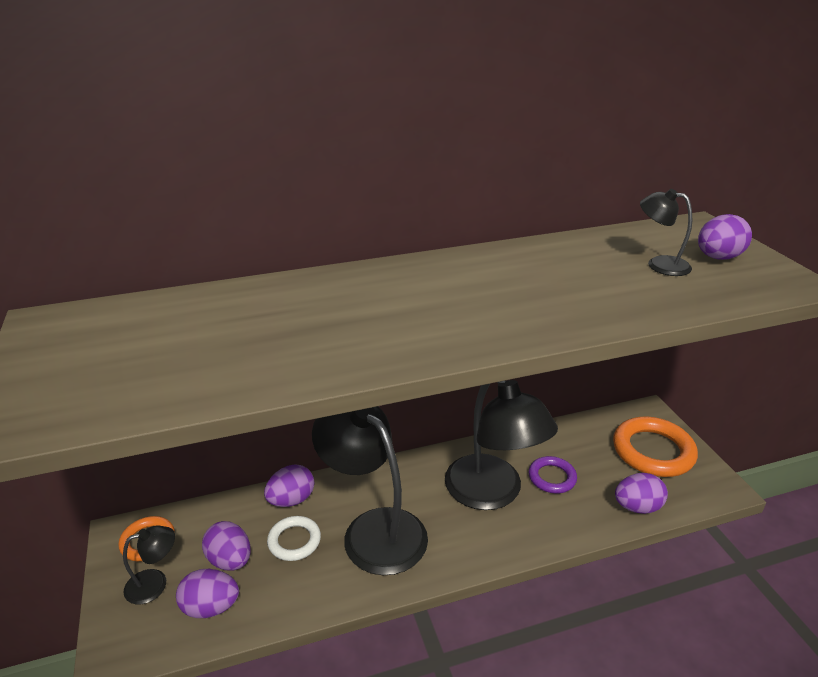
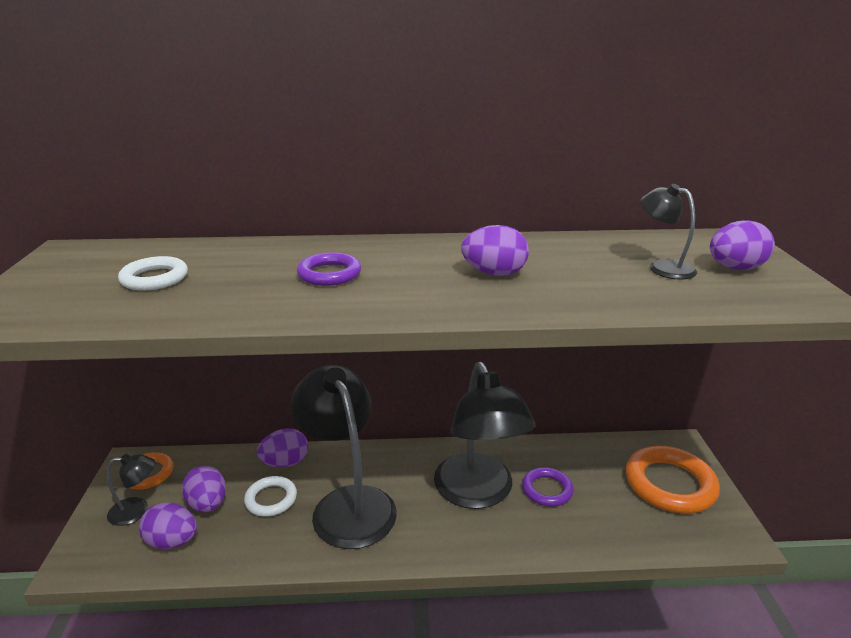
camera: 15 degrees right, 5 degrees down
purple egg [615,473,668,514] -> purple egg moved to [461,225,529,276]
none -> white ring [118,256,188,290]
none -> purple ring [297,252,361,286]

